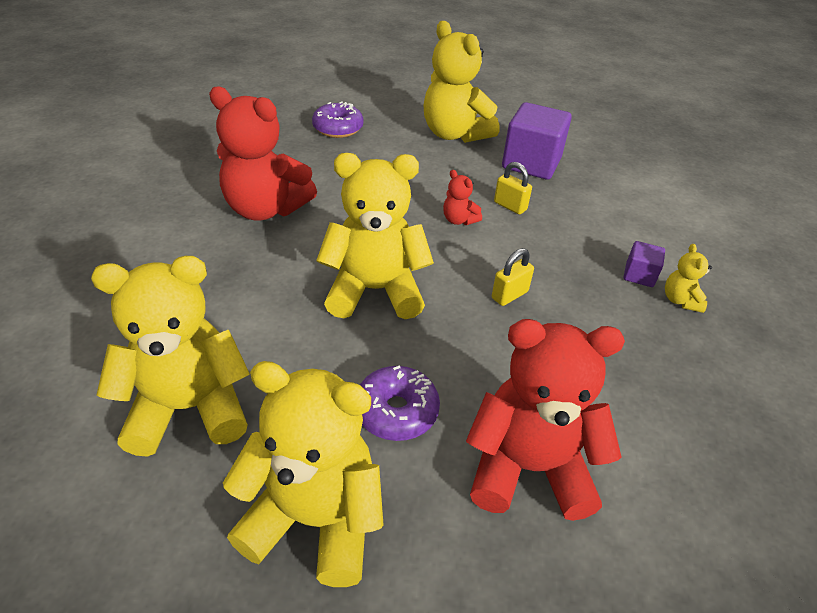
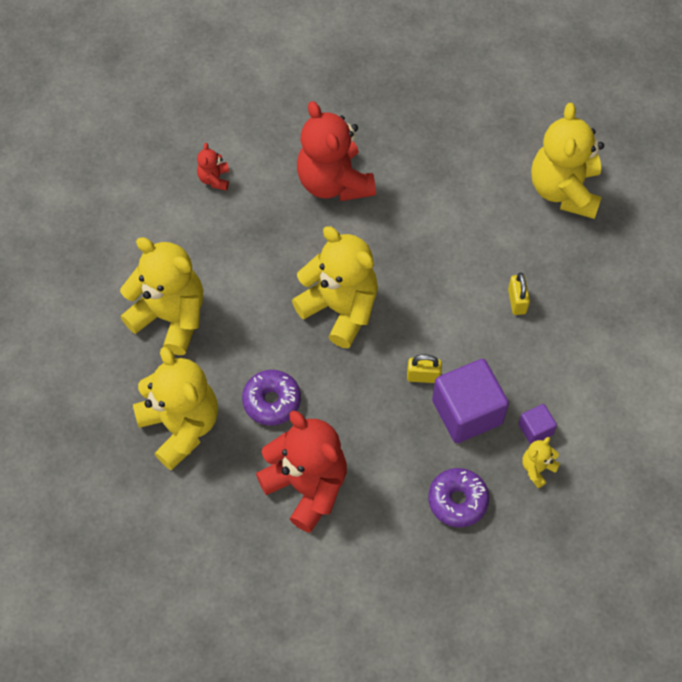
camera: 45 degrees right, 20 degrees up
purple donut [312,101,364,138] -> purple donut moved to [428,468,490,527]
red teddy bear [443,170,482,225] -> red teddy bear moved to [197,143,229,191]
purple cube [502,102,572,180] -> purple cube moved to [432,359,509,443]

